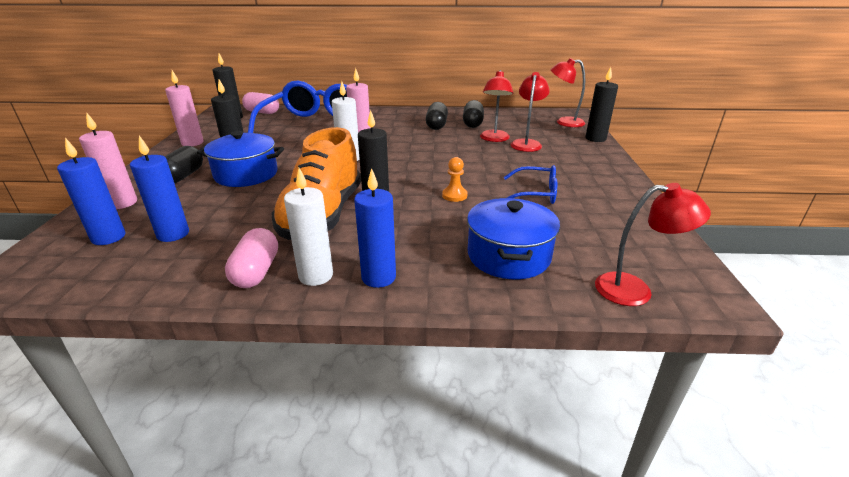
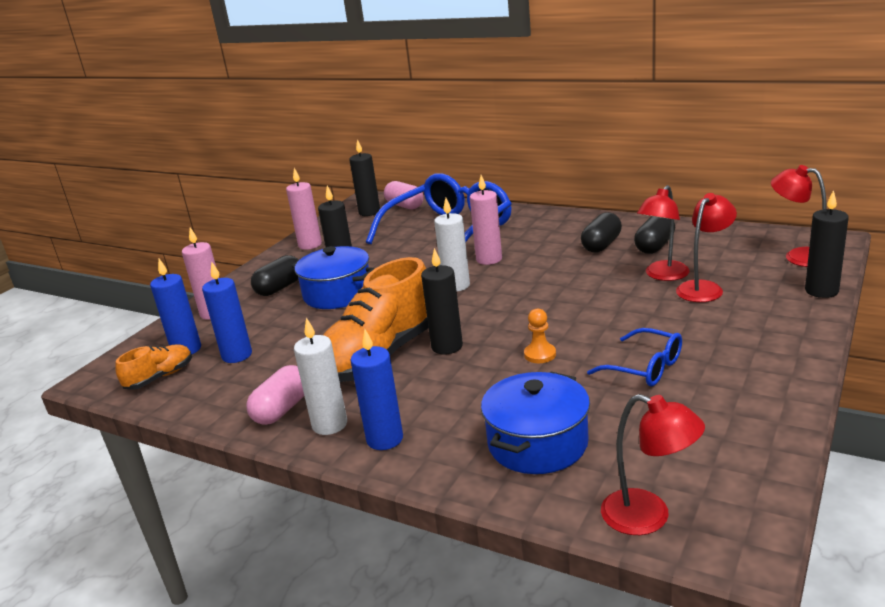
camera: 30 degrees right, 5 degrees down
none -> orange shoe [115,345,192,390]

